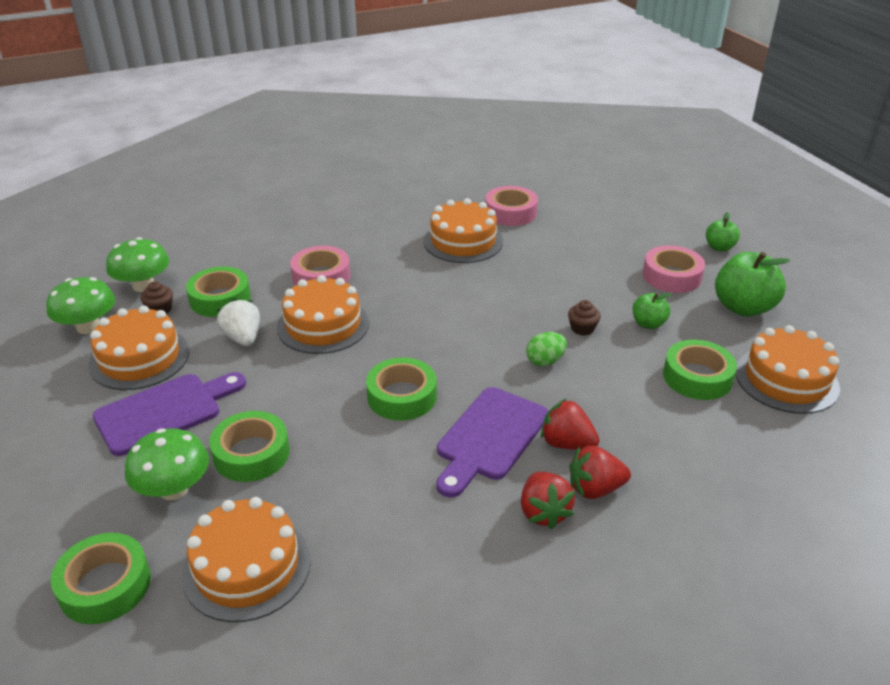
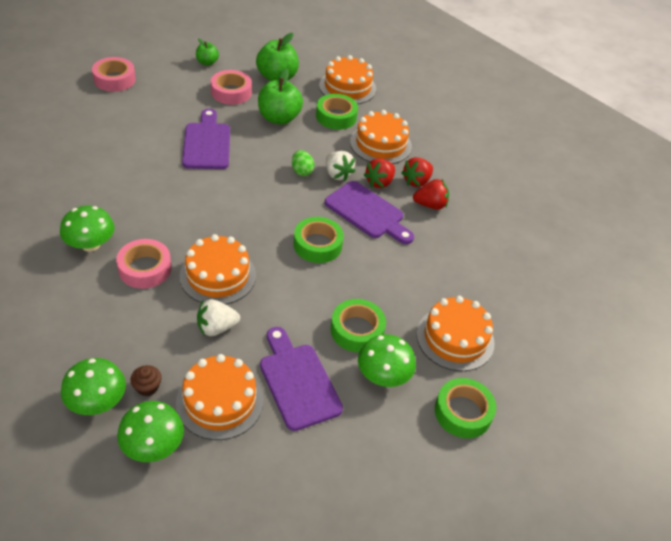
camera: 85 degrees left, 10 degrees up
green tape [186,267,251,317] -> none
orange cake [423,198,503,263] -> orange cake moved to [350,110,412,164]
pink tape [485,186,538,226] -> pink tape moved to [92,57,136,92]
brown cupcake [568,300,601,336] -> none
red strawberry [570,446,631,499] -> red strawberry turned 45 degrees clockwise [401,157,433,187]
green apple [633,293,671,329] -> green apple [258,68,303,125], size x1.83
none -> green mushroom [60,206,115,252]
none -> purple cutting board [182,109,230,169]
none -> white strawberry [326,151,355,181]

